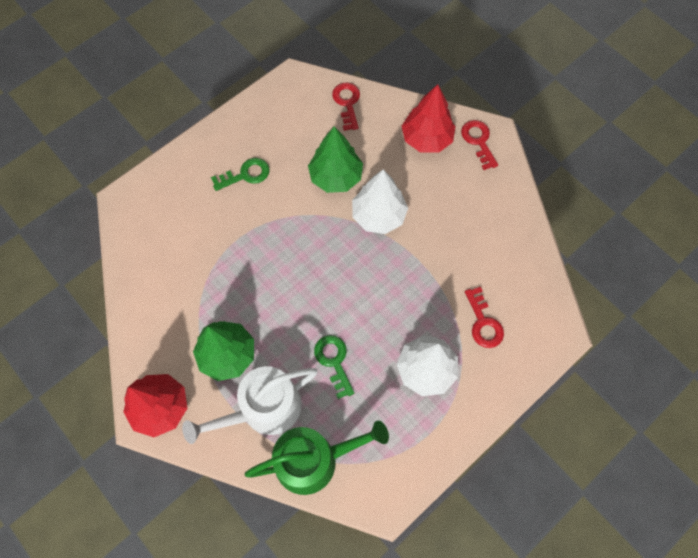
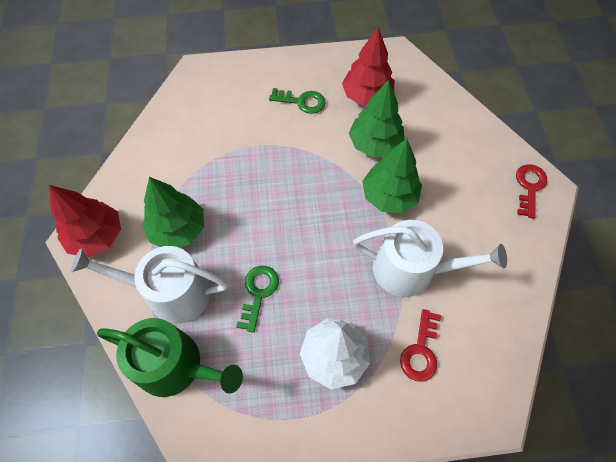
camera: 35 degrees right, 5 degrees down
red key [332,83,360,131] -> none
white tree [352,169,408,234] -> green tree [362,139,422,213]
red tree [402,84,455,153] -> red tree moved to [342,27,394,106]
none -> white watering can [353,220,507,297]

